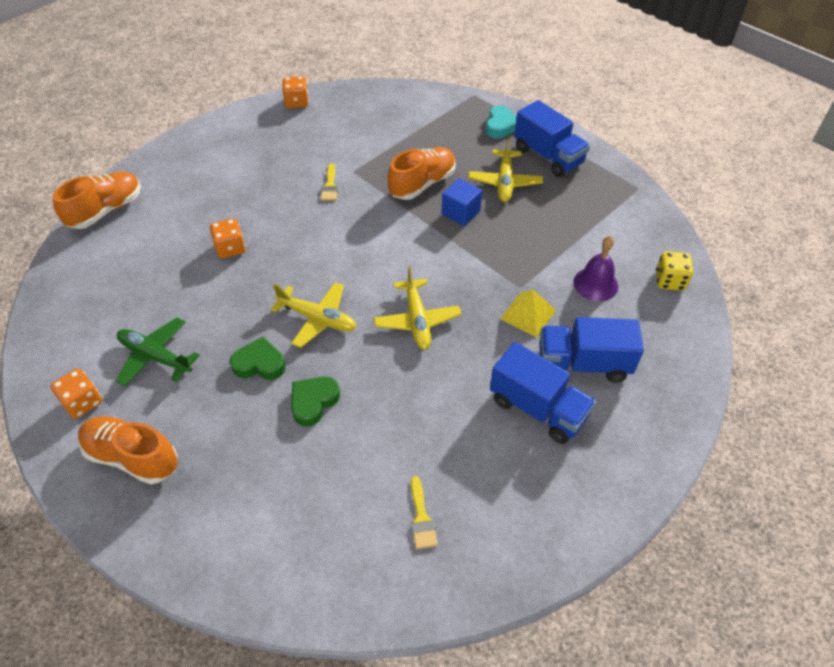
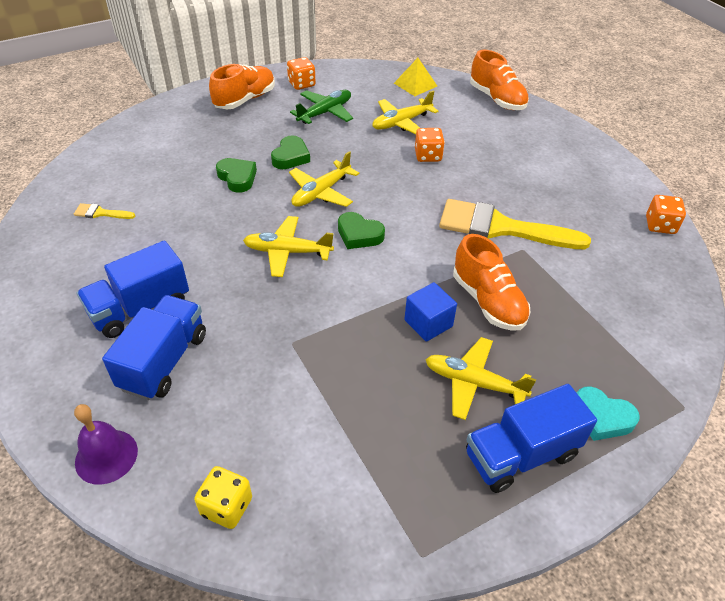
camera: 105 degrees right, 5 degrees down
yellow brush [321,164,338,201] -> yellow brush [439,199,591,249], size x2.44
yellow pyramid [500,289,556,338] -> yellow pyramid moved to [394,58,437,96]
purple bell [573,236,618,301] -> purple bell moved to [74,404,138,485]
none -> green heart [338,212,385,249]
none -> yellow plane [372,90,439,134]

